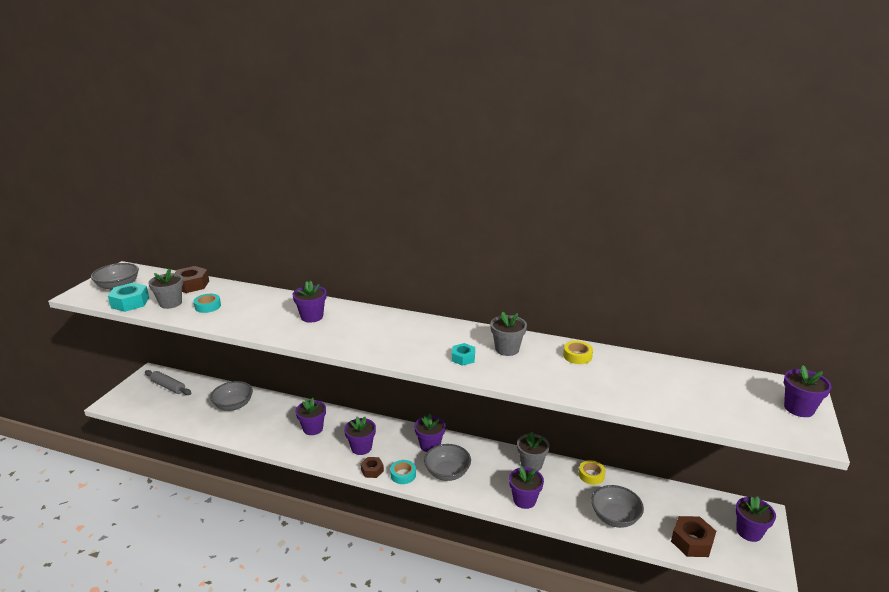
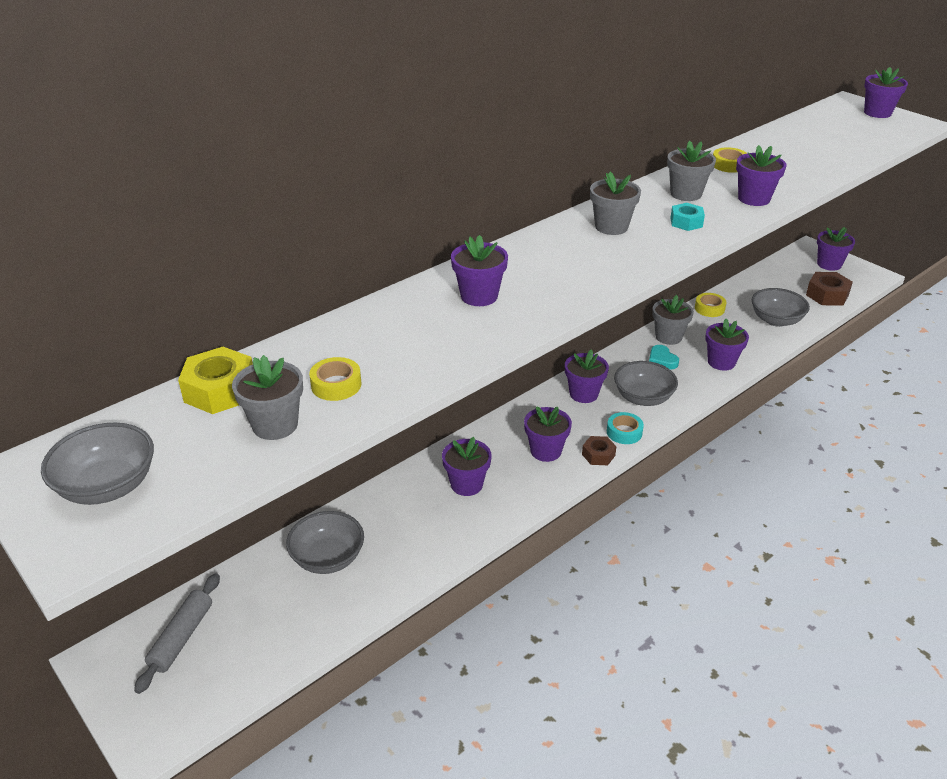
camera: 60 degrees left, 10 degrees up
turquoise nut [108,283,149,312] -> none
grey rolling pin [145,370,191,395] -> grey rolling pin turned 45 degrees counterclockwise [134,573,220,694]
brown nut [175,266,209,293] -> yellow nut [178,347,253,414]
turquoise tape [193,294,221,313] -> yellow tape [309,357,361,401]
none -> grey flower pot [590,172,641,235]
none -> turquoise heart [649,345,679,369]
none -> purple flower pot [736,145,786,206]

